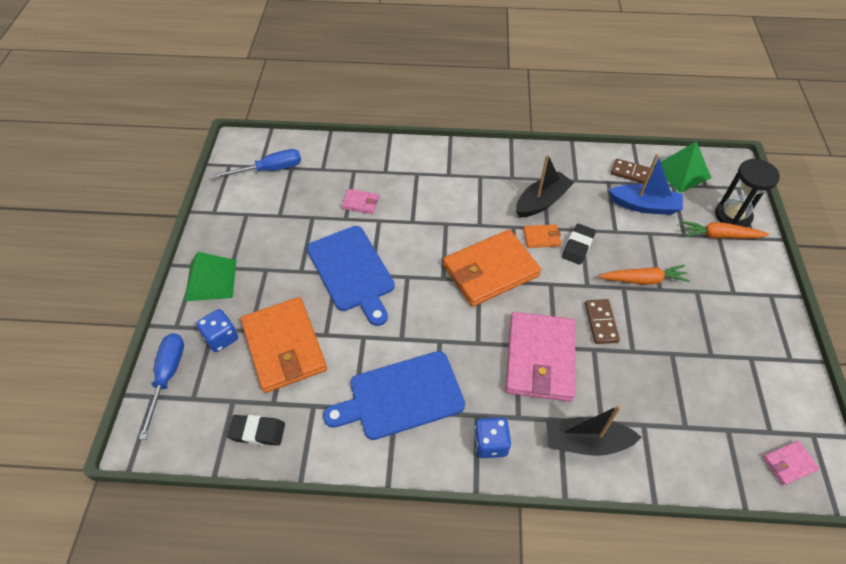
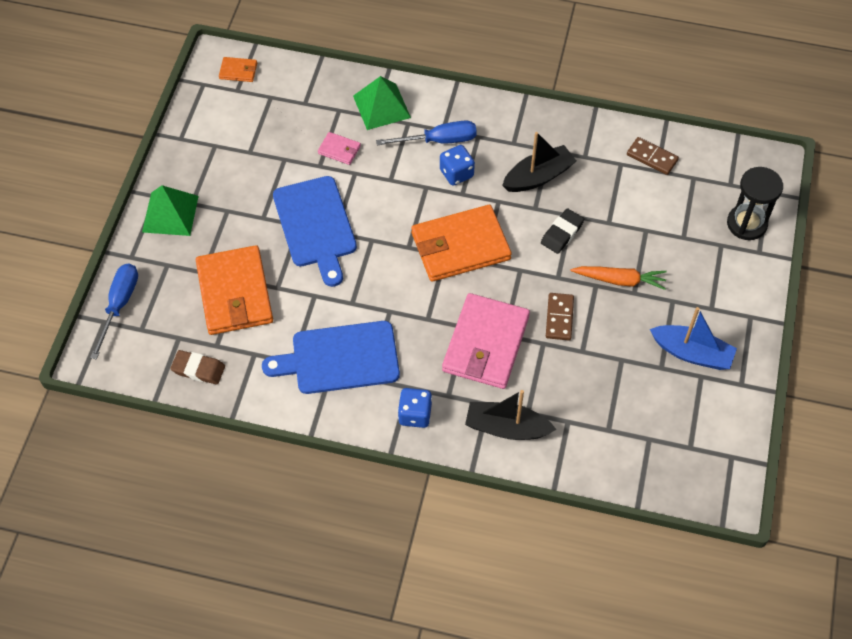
camera: 10 degrees right, 5 degrees up
blue dice [196,309,238,352] -> blue dice moved to [440,145,475,186]
blue screwdriver [212,149,301,179] -> blue screwdriver moved to [376,120,477,145]
black eraser [227,415,285,446] -> brown eraser [171,350,225,385]
orange wallet [524,224,561,248] -> orange wallet moved to [219,57,257,82]
blue boat [609,153,683,215] -> blue boat moved to [650,307,737,370]
green pyramid [654,141,711,193] -> green pyramid moved to [353,76,411,130]
orange carrot [681,221,770,239] -> none
pink wallet [763,441,820,486] -> none

